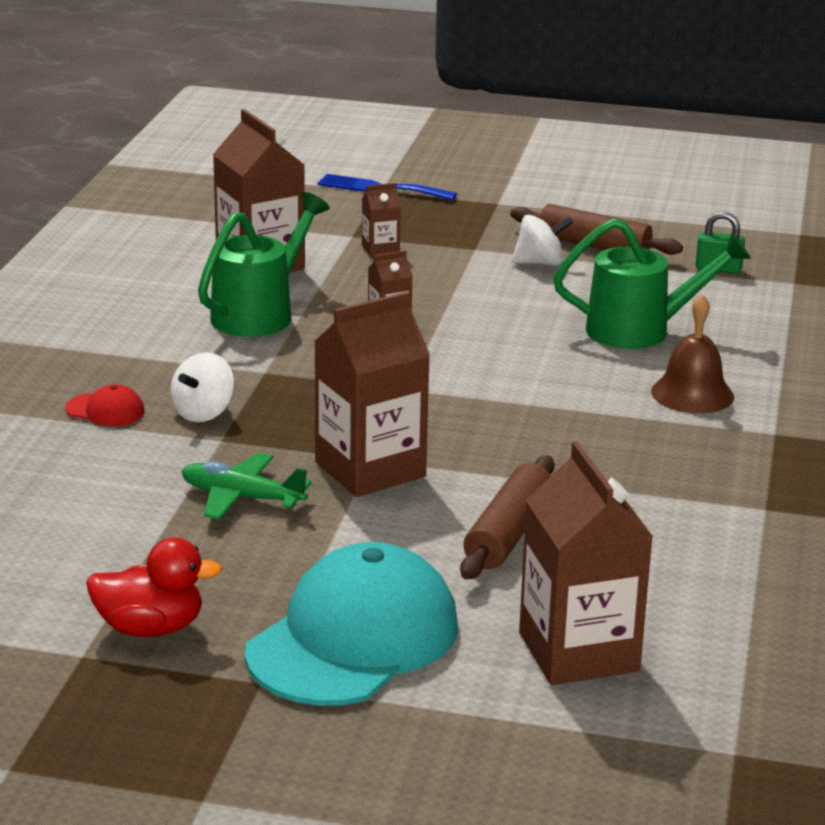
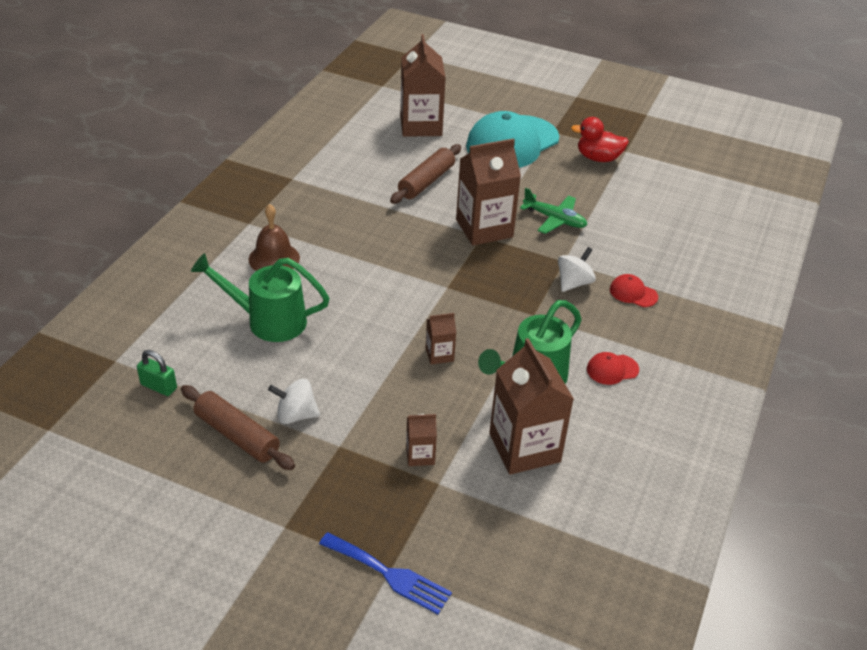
camera: 170 degrees left, 15 degrees up
none -> red cap [587,352,639,385]

